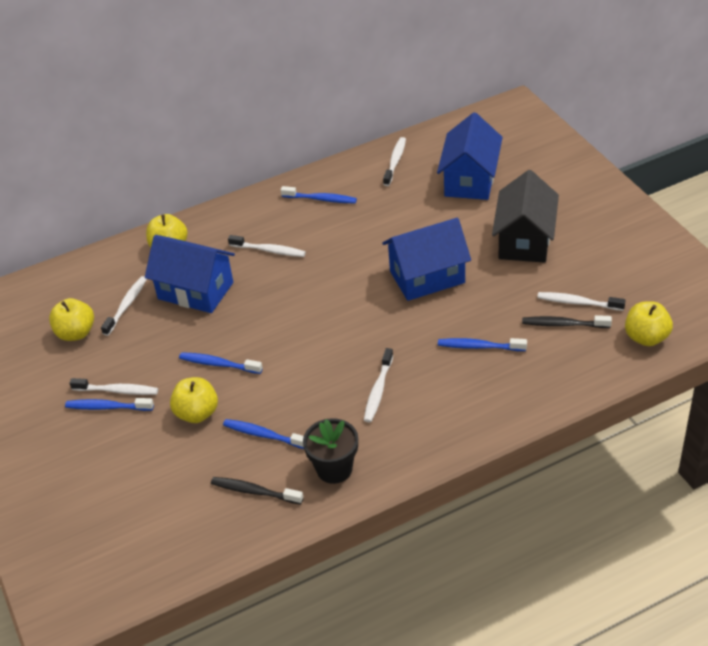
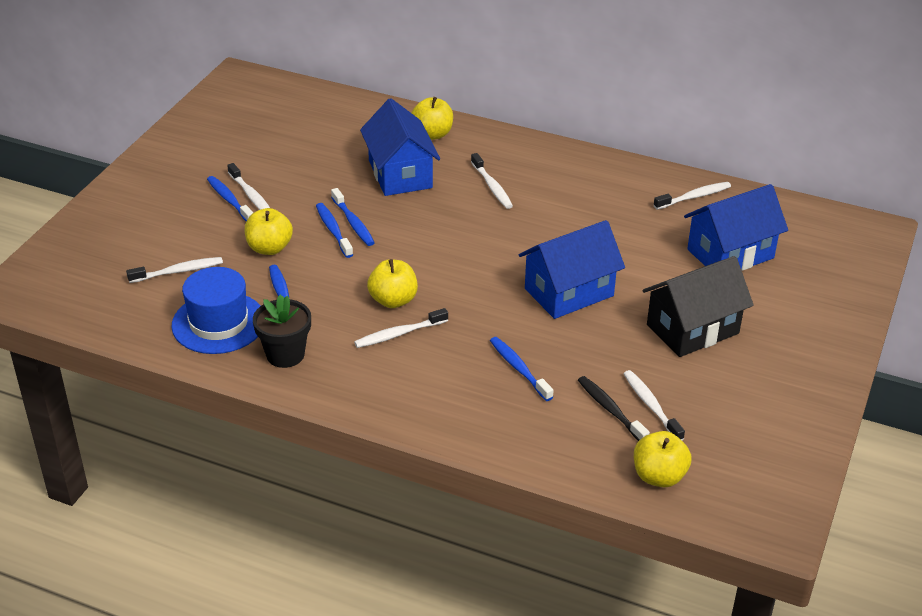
camera: 45 degrees right, 5 degrees down
yellow apple [49,298,94,341] -> yellow apple moved to [367,259,418,308]
white toothbrush [101,276,147,336] -> white toothbrush moved to [126,257,223,283]
black toothbrush [211,477,303,504] -> blue hat [171,267,260,354]
blue toothbrush [281,186,357,203] -> blue toothbrush moved to [331,188,375,246]
blue house [382,218,471,301] -> blue house turned 60 degrees counterclockwise [519,220,625,319]

